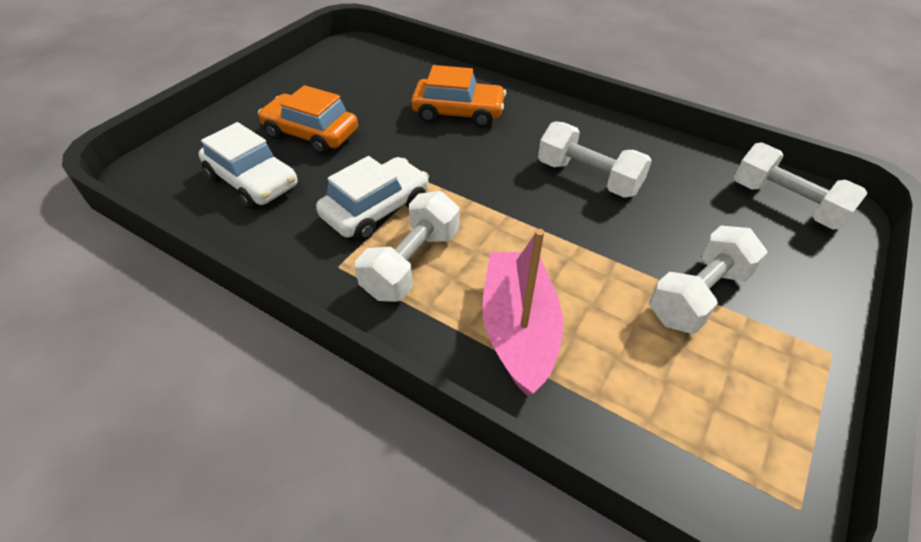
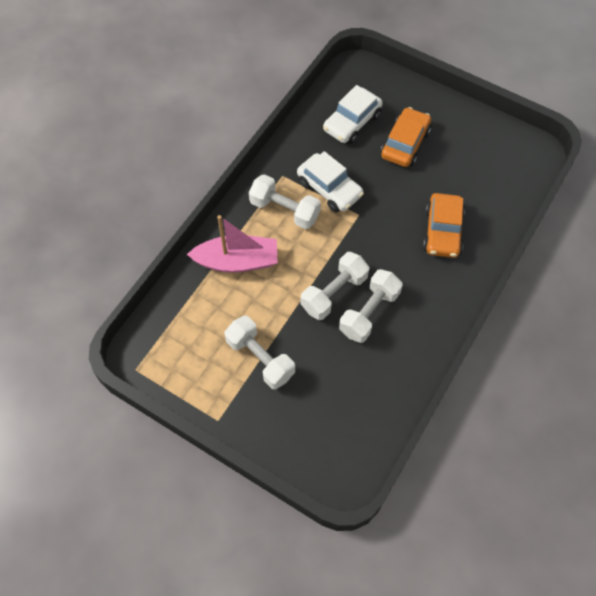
camera: 90 degrees right, 15 degrees up
white dumbbell [734,142,868,229] -> white dumbbell moved to [300,252,370,320]

